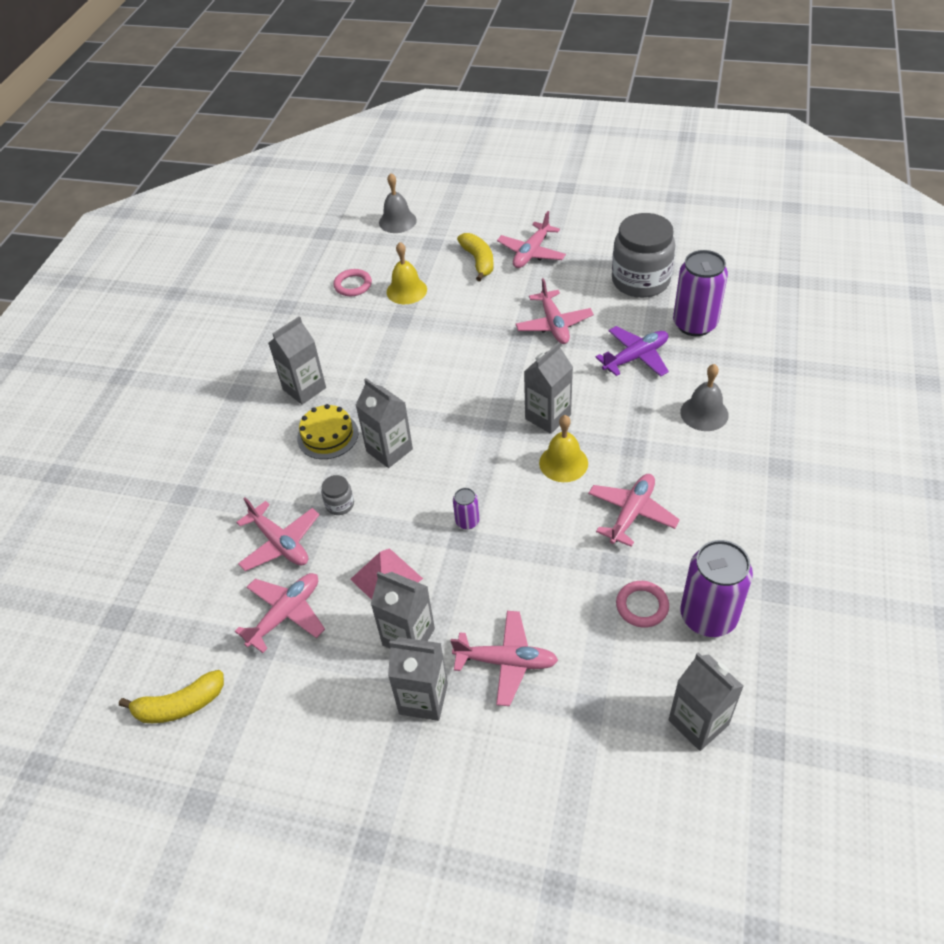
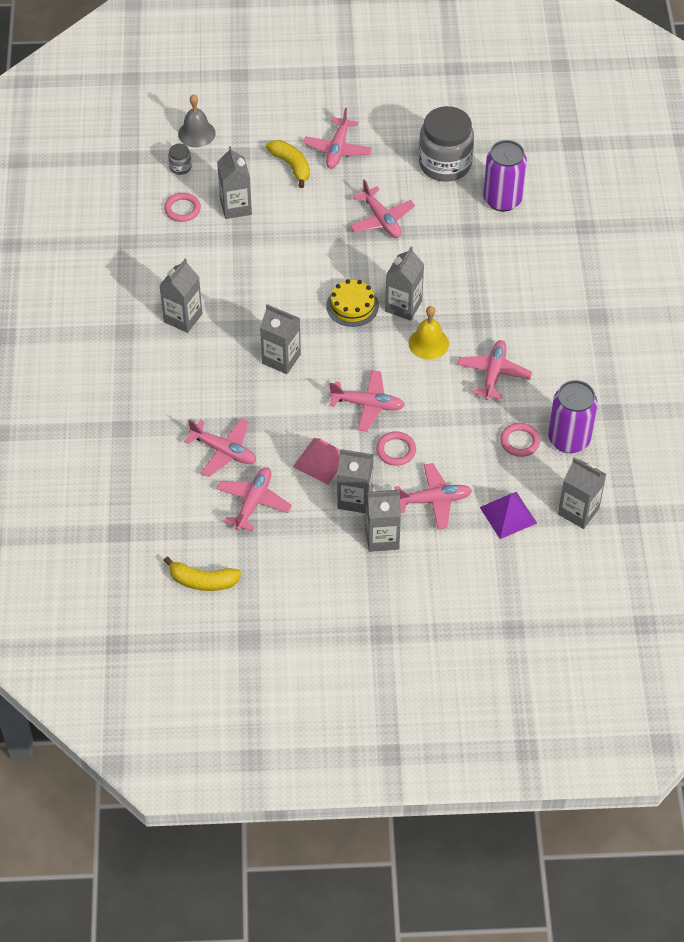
camera: 20 degrees left, 5 degrees up
yellow banana [119,670,224,723] -> yellow banana turned 45 degrees clockwise [164,557,241,591]
yellow cake [297,404,359,459] -> yellow cake moved to [326,279,379,327]
grey jar [321,475,354,515] -> grey jar moved to [168,144,192,175]
yellow bell [387,242,427,304] -> grey carton [217,146,252,219]
purple can [453,488,479,529] -> pink plane [329,370,405,432]
purple plane [596,326,669,377] -> none
grey bell [680,364,729,431] -> none
none -> pink ring [376,431,416,466]
none -> purple pyramid [480,492,537,539]

